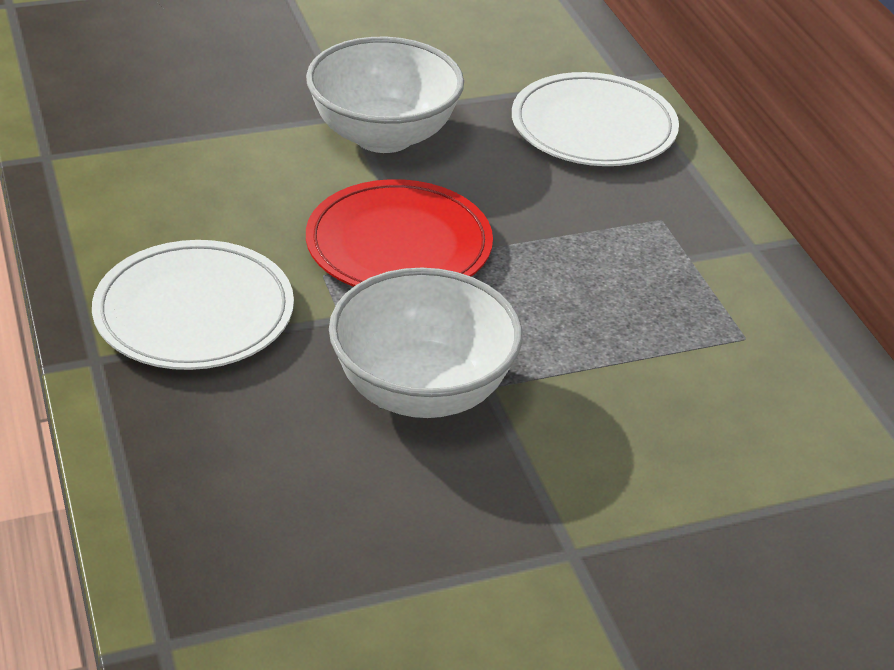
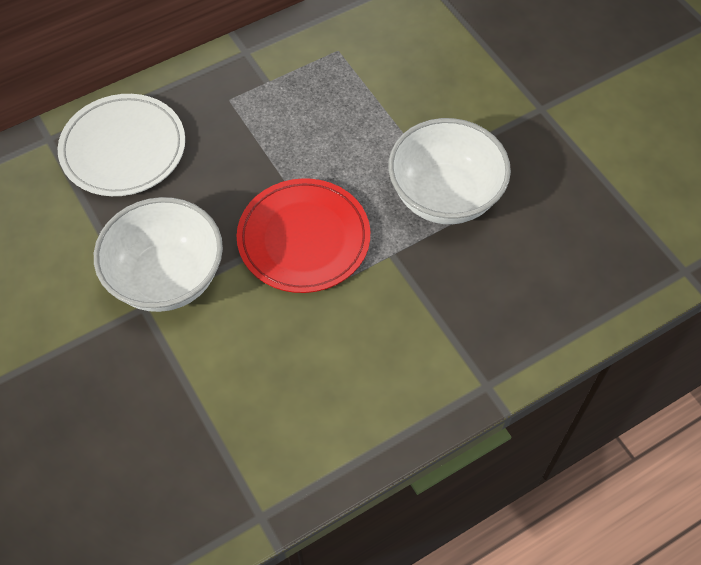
camera: 100 degrees left, 20 degrees up
white plate [92,240,294,370] -> none

